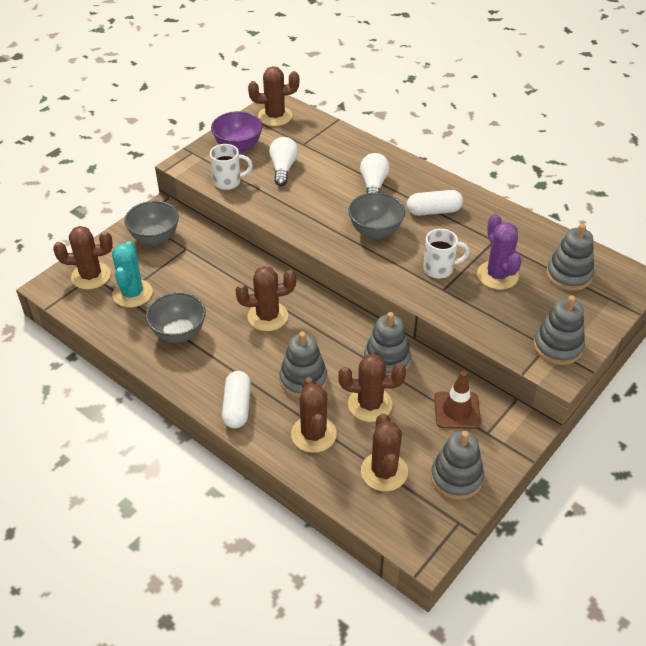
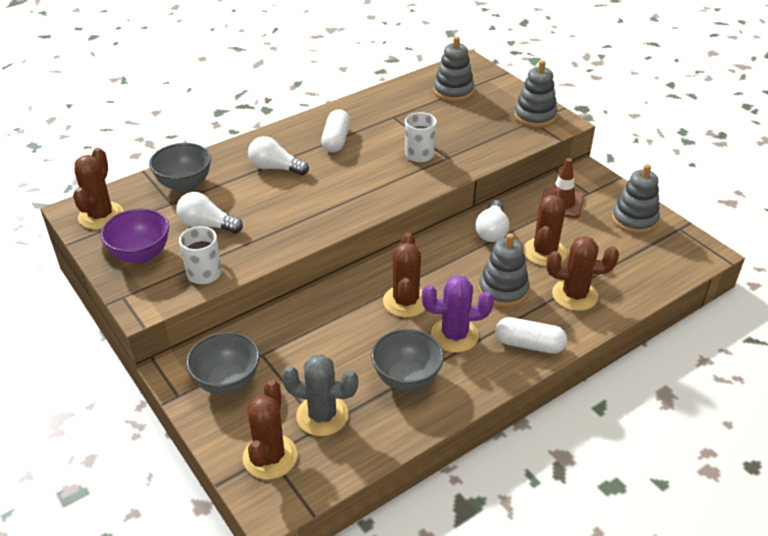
camera: 75 degrees left, 5 degrees down
turquoise cactus [112,241,152,308] -> grey cactus [282,354,358,436]
grey bowl [348,192,405,239] -> grey bowl moved to [149,143,211,192]
brown cactus [361,413,408,491] -> none
grey stacking toy [364,312,411,375] -> white light bulb [476,200,509,242]
purple cactus [477,214,521,290] -> purple cactus moved to [422,275,494,353]

